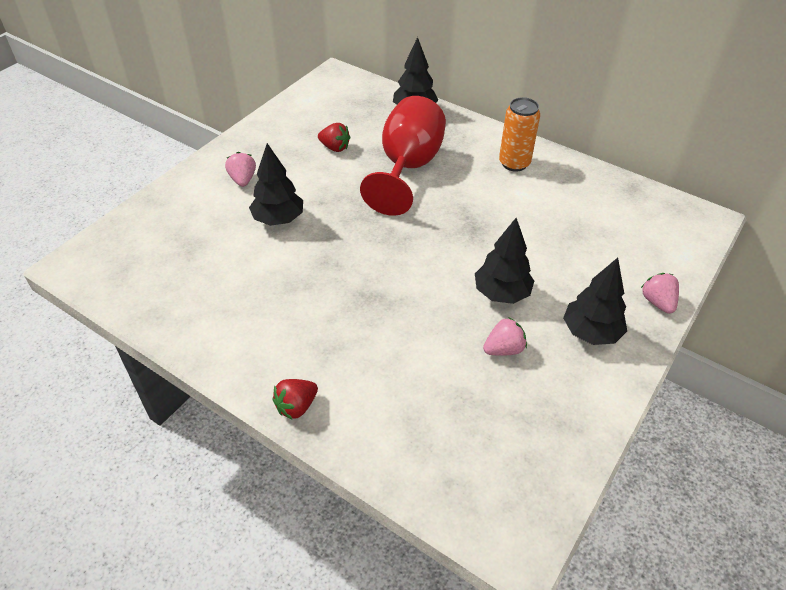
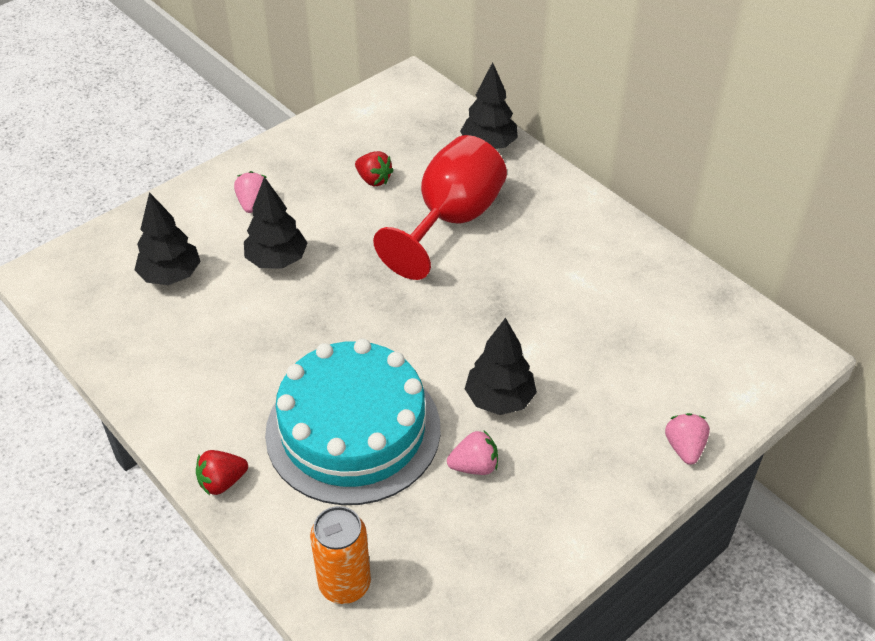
camera: 15 degrees right, 0 degrees up
orange can [499,97,540,172] -> orange can moved to [310,506,371,604]
black tree [563,258,627,345] -> black tree moved to [135,192,201,285]
none -> turquoise cake [265,339,440,505]

